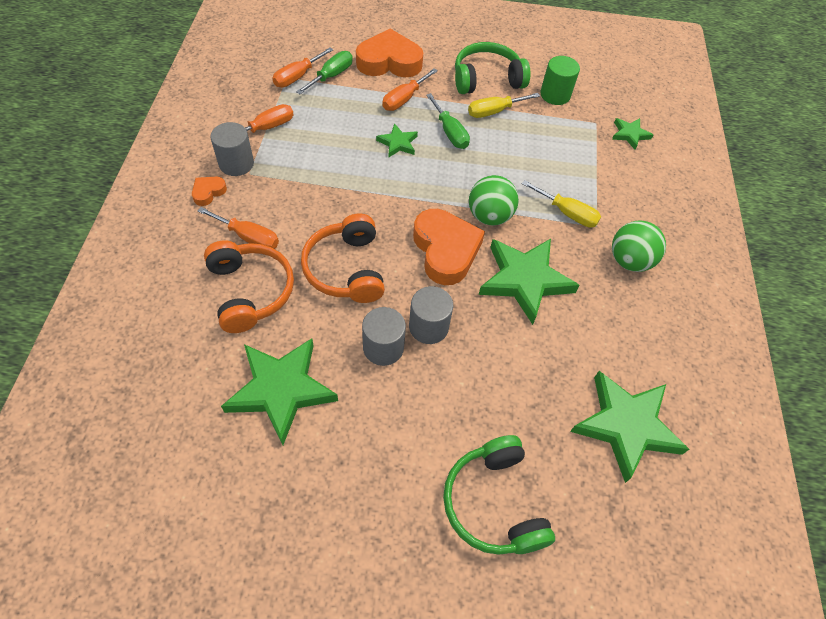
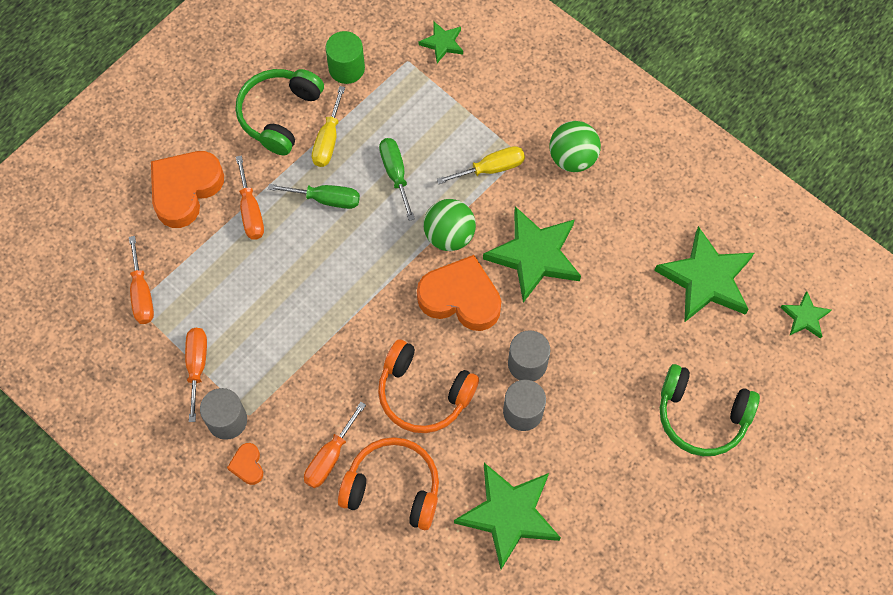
camera: 50 degrees left, 10 degrees up
orange screwdriver [198,207,279,249] -> orange screwdriver turned 150 degrees clockwise [304,402,366,488]
green screwdriver [296,51,353,94] -> green screwdriver moved to [379,138,415,221]
green star [376,123,418,157] -> green star moved to [780,291,831,339]

